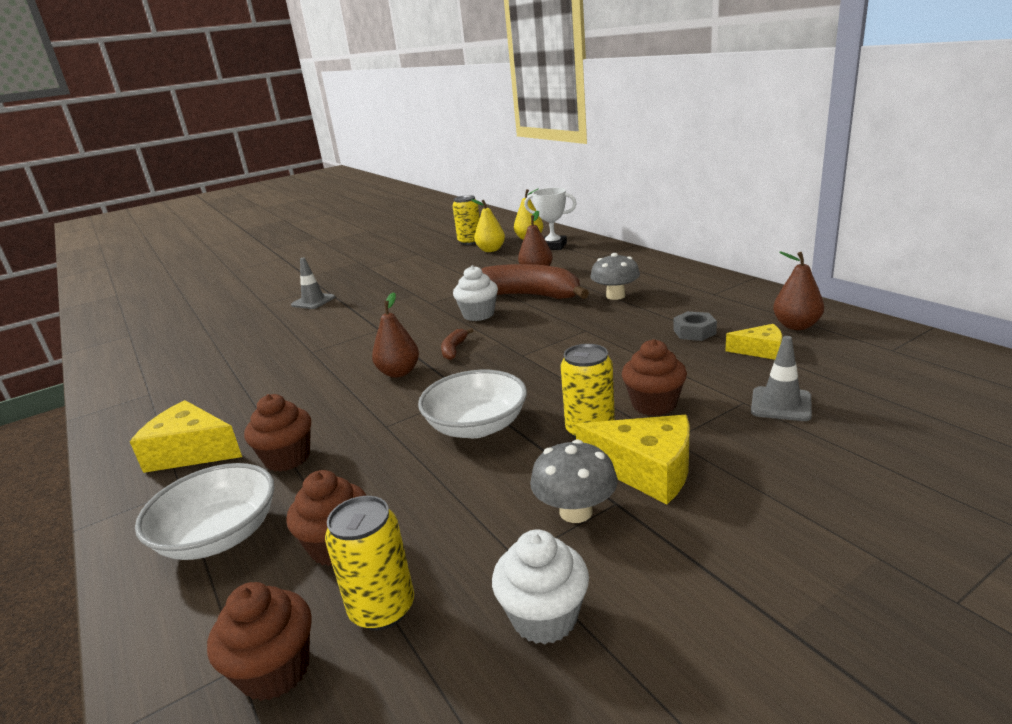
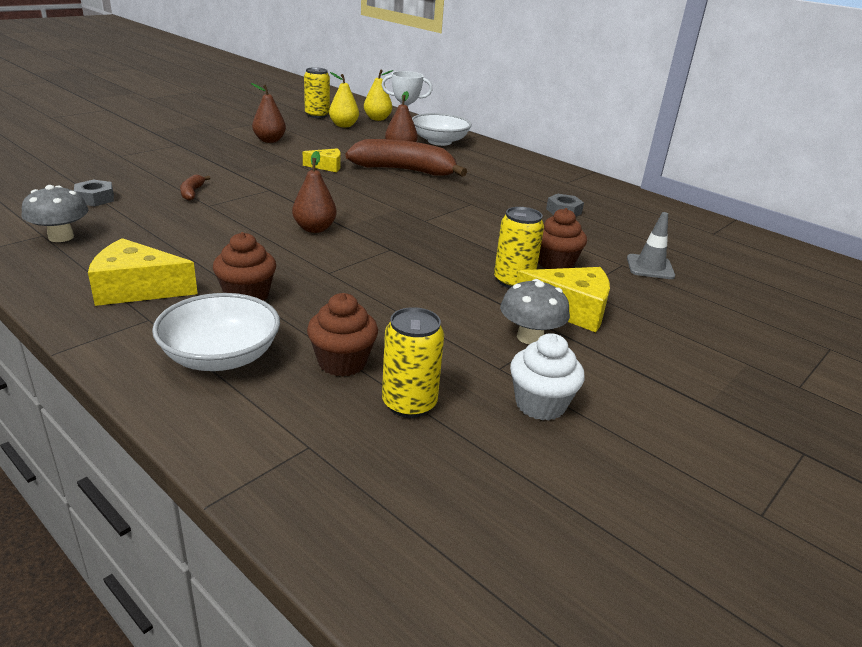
camera: 20 degrees left, 5 degrees up
brown cupcake [207,582,312,701] -> none
grey traffic cone [291,257,335,309] -> none
white bowl [418,370,527,438] -> white bowl moved to [412,113,472,146]
brown banana [441,328,473,360] -> brown banana moved to [180,175,210,201]
white cupcake [453,265,498,321] -> none
grey mushroom [590,253,640,300] -> grey mushroom moved to [21,185,88,242]
yellow cheese [725,324,782,360] -> yellow cheese moved to [303,148,341,172]
brown pear [773,252,824,330] -> brown pear moved to [251,83,286,143]
none -> grey nut [74,180,114,206]

